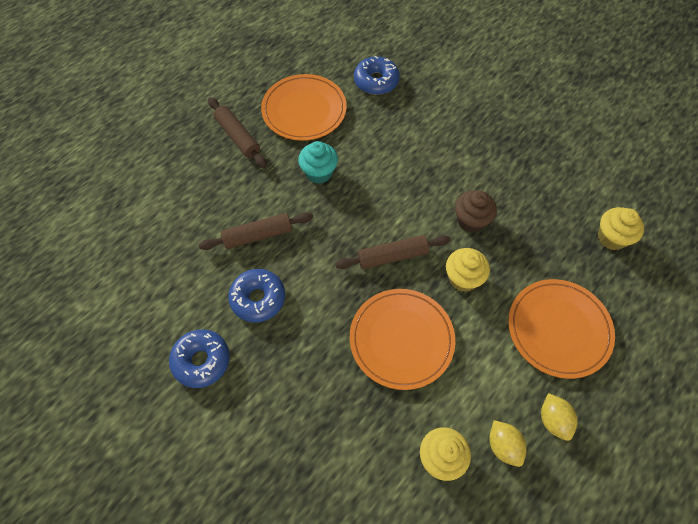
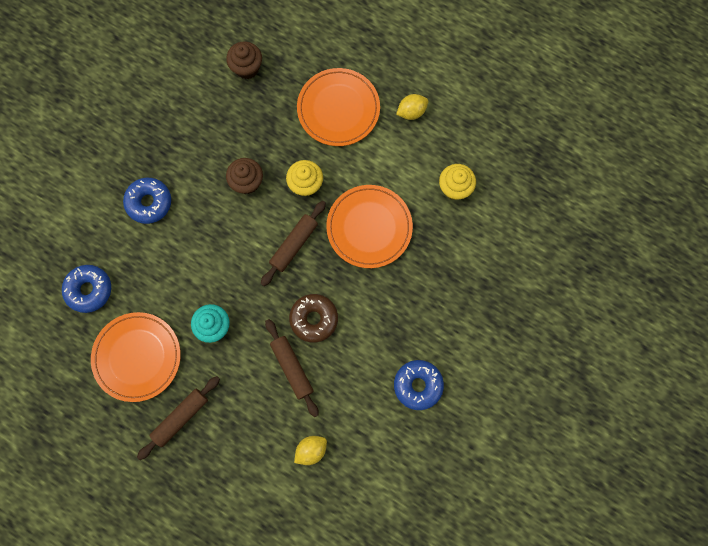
camera: 100 degrees left, 15 degrees up
blue donut [228,269,285,322] -> blue donut moved to [123,178,171,224]
brown rolling pin [335,235,450,269] -> brown rolling pin turned 60 degrees clockwise [261,201,326,286]
yellow lemon [489,420,527,467] -> yellow lemon moved to [294,436,327,465]
yellow cupcake [598,207,644,250] -> brown cupcake [226,41,262,79]
none -> brown donut [289,294,338,343]

